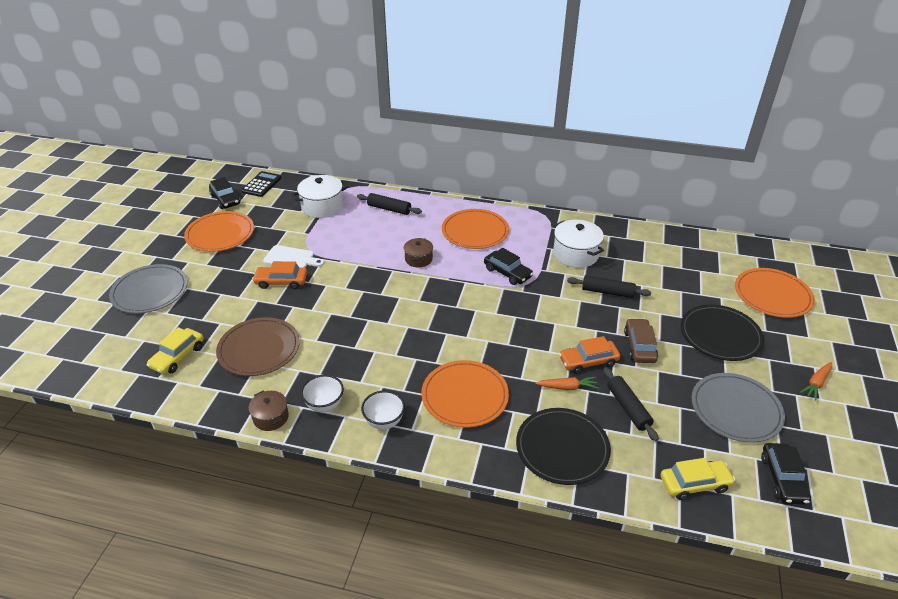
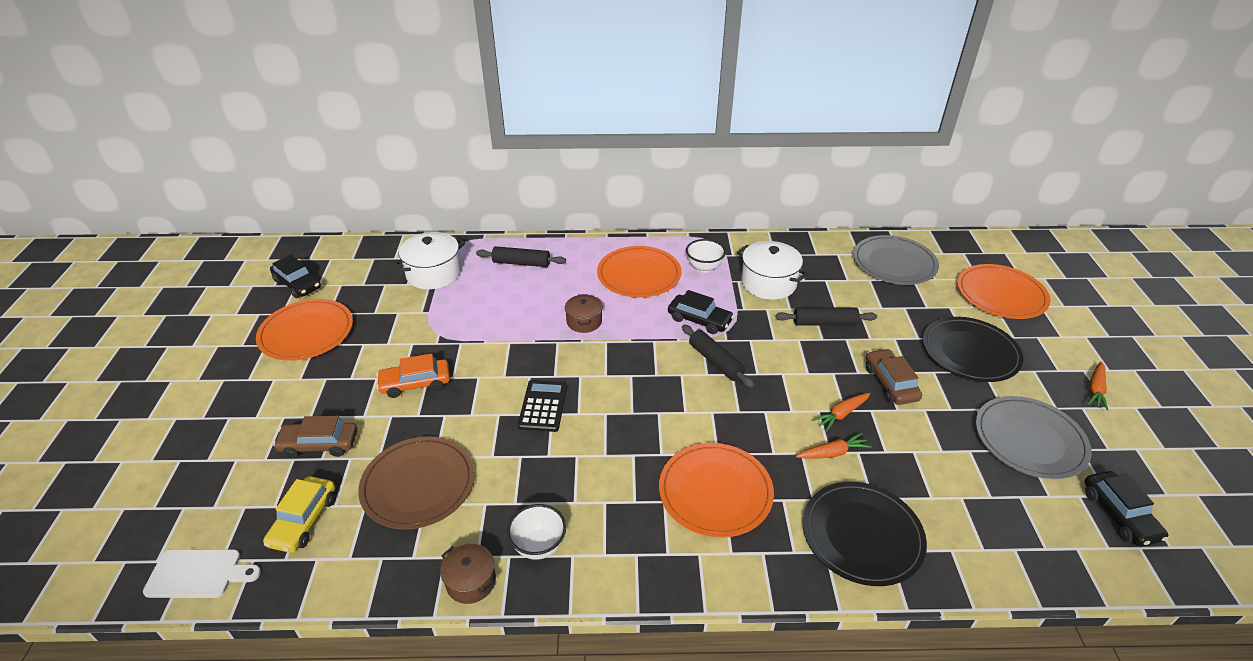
camera: 15 degrees left, 0 degrees up
grey plate [109,264,188,313] -> grey plate moved to [853,235,939,285]
black calculator [241,171,281,197] -> black calculator moved to [518,380,567,432]
white cutting board [263,245,324,268] -> white cutting board moved to [143,549,261,598]
white bowl [361,390,405,429] -> white bowl moved to [686,239,726,273]
orange car [559,336,620,374] -> orange carrot [812,393,870,432]
black rolling pin [604,367,659,441] -> black rolling pin moved to [682,325,754,388]
yellow car [661,458,735,500] -> none
none -> brown car [273,416,357,458]

